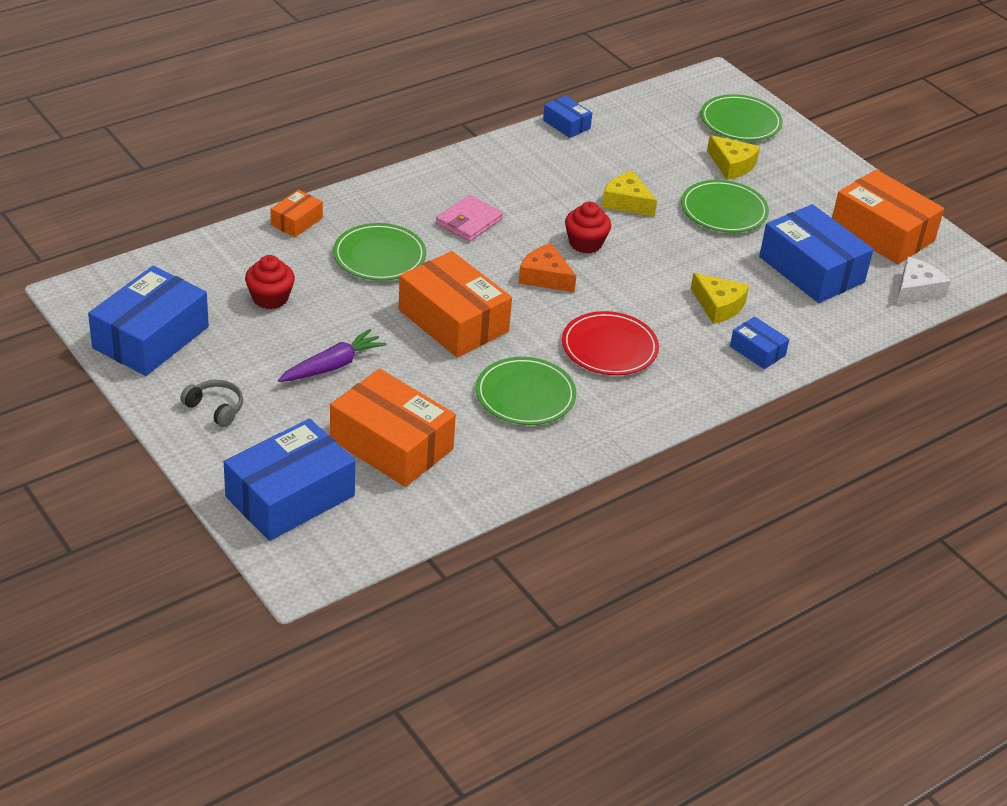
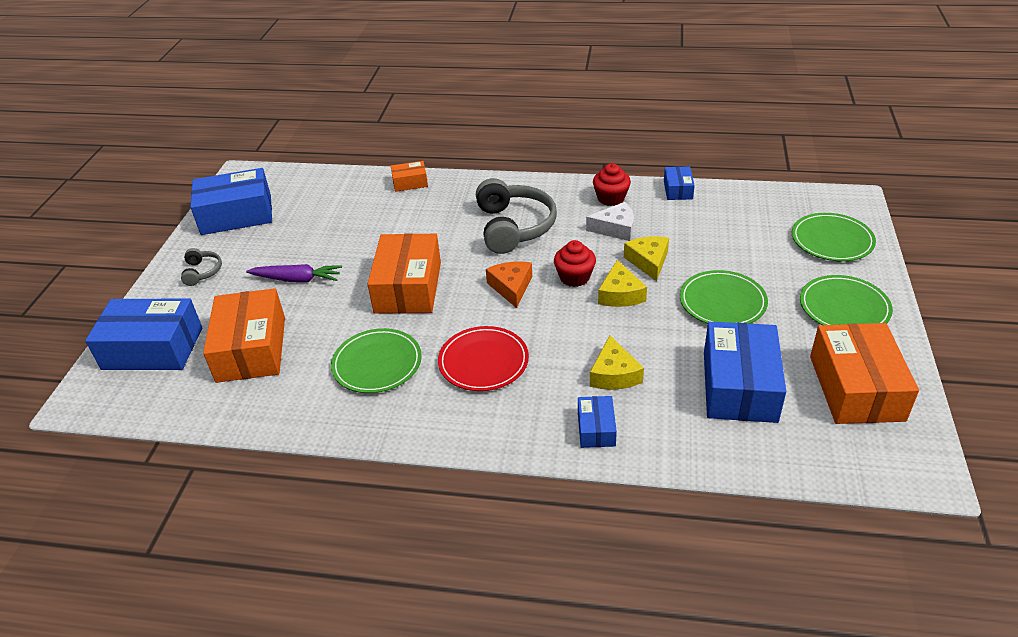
camera: 50 degrees right, 0 degrees up
red cupcake [245,255,295,309] -> red cupcake moved to [593,163,631,206]
green plate [333,223,426,281] -> green plate moved to [800,275,893,325]
pink wallet [436,195,503,242] -> grey headphones [476,178,557,254]
yellow cheese [707,135,760,180] -> yellow cheese moved to [598,260,647,307]
white cheese [896,257,951,305] -> white cheese moved to [586,202,634,241]

